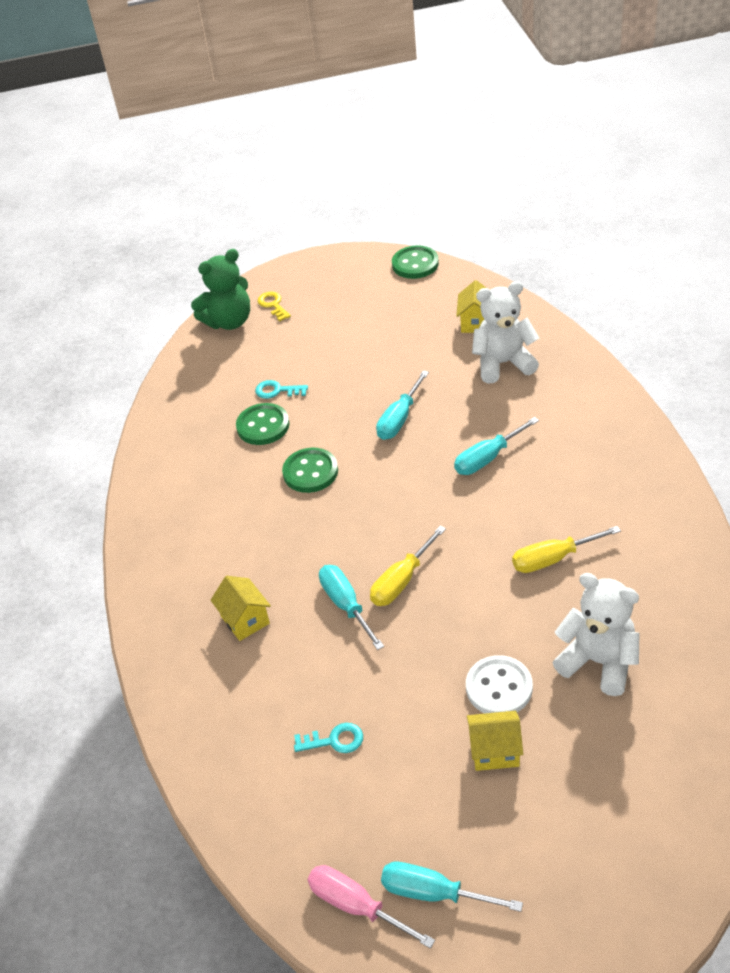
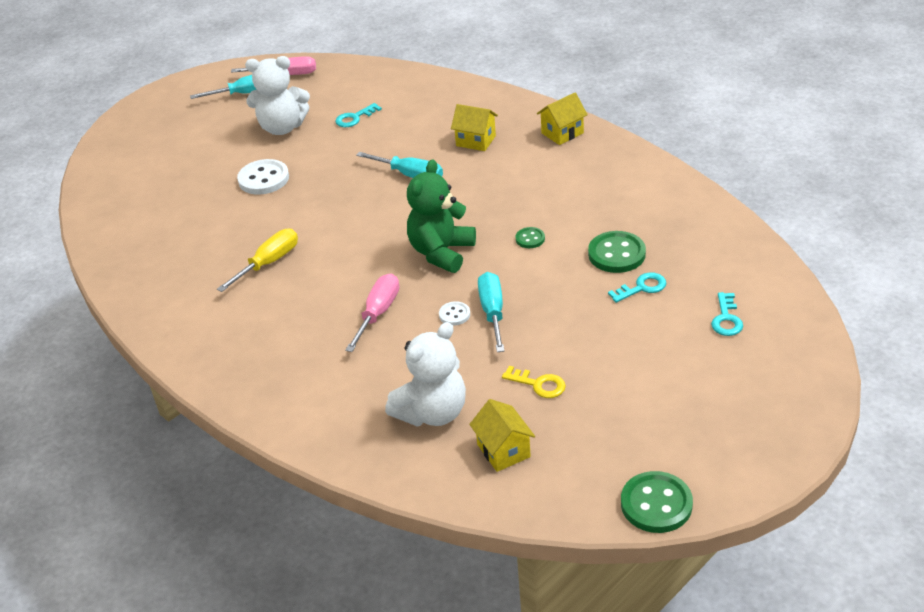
camera: 145 degrees right, 5 degrees down
green teddy bear [191,249,250,330] -> green teddy bear moved to [407,159,476,273]
yellow key [258,292,291,321] -> yellow key moved to [502,366,566,398]
green button [282,448,338,493] -> green button [515,227,545,248], size x0.53
yellow screwdriver [370,526,446,606] -> none
turquoise screwdriver [454,417,539,475] -> pink screwdriver [345,274,399,352]
yellow house [467,711,523,771] -> yellow house moved to [537,93,588,145]
white teddy bear [552,573,639,696] -> white teddy bear moved to [245,56,310,135]
none -> white button [439,301,470,326]
none -> turquoise key [711,292,743,336]

